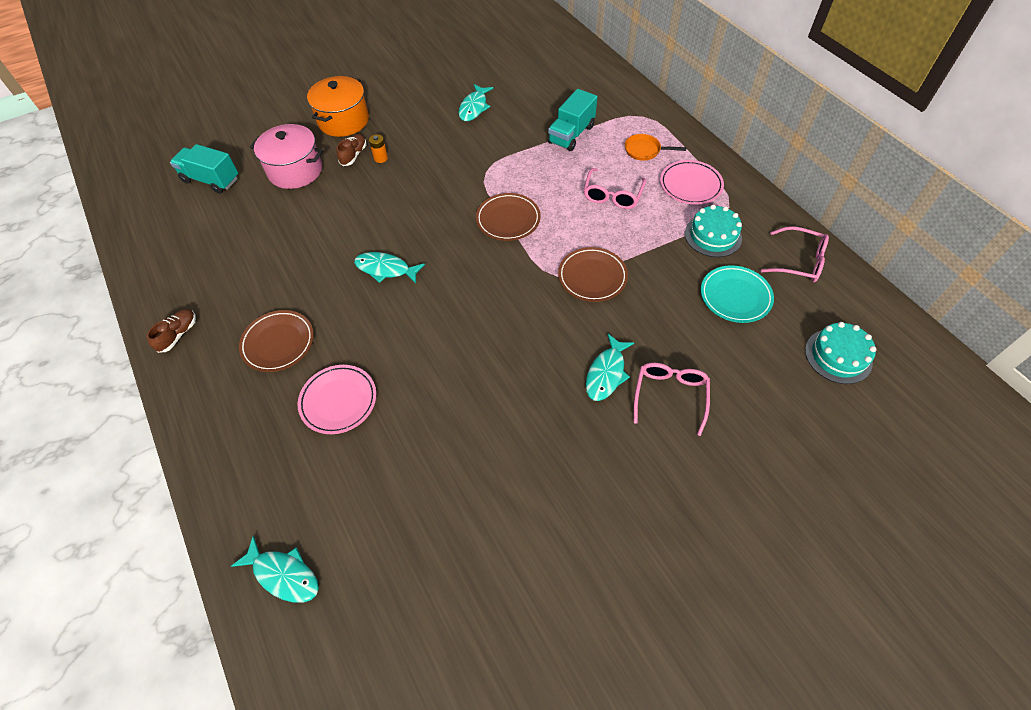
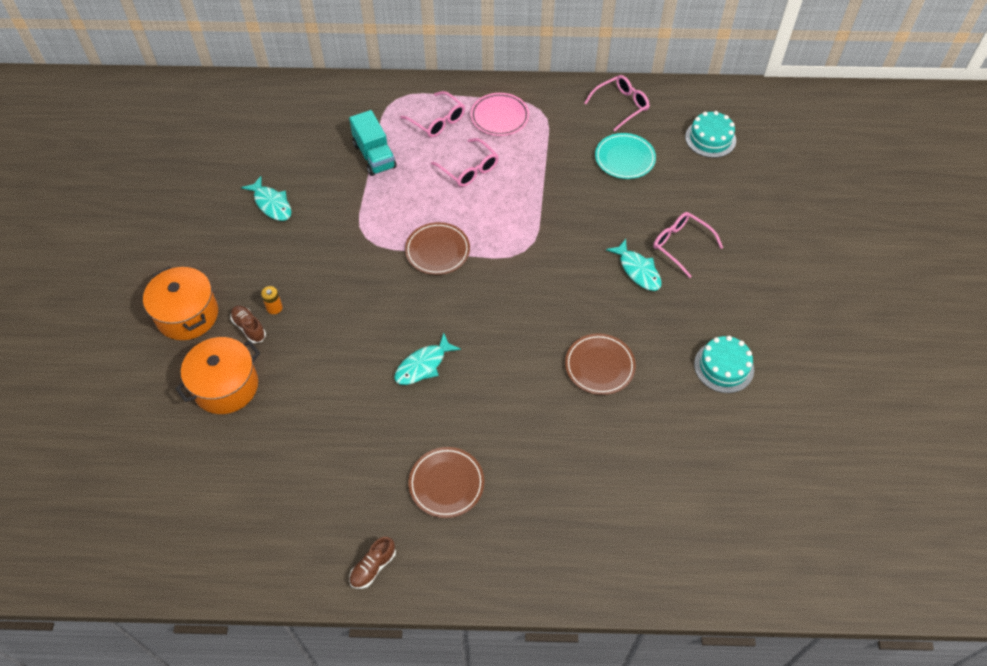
camera: 60 degrees left, 0 degrees up
brown shoe [147,309,196,353] -> brown shoe turned 105 degrees counterclockwise [349,537,396,589]
turquoise truck [170,144,238,194] -> none
turquoise fish [231,536,319,603] -> none
pink pot [250,124,323,189] -> orange pot [175,337,260,414]
pink plate [298,365,377,434] -> none
brown plate [558,247,628,302] -> brown plate moved to [565,333,636,395]
orange pan [625,134,686,161] -> pink glasses [400,91,465,138]
turquoise cake [685,205,742,257] -> turquoise cake moved to [694,336,754,393]

